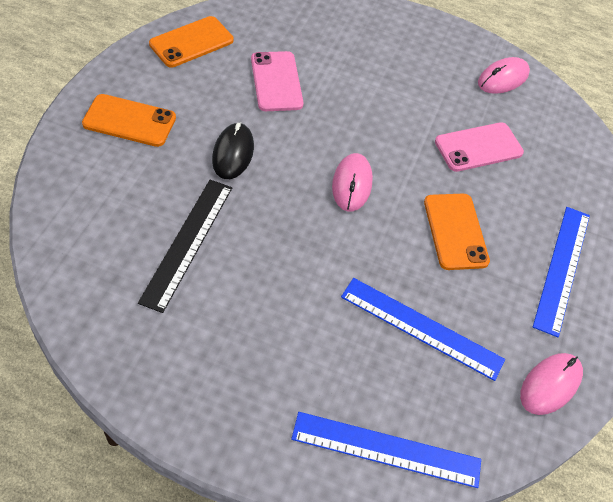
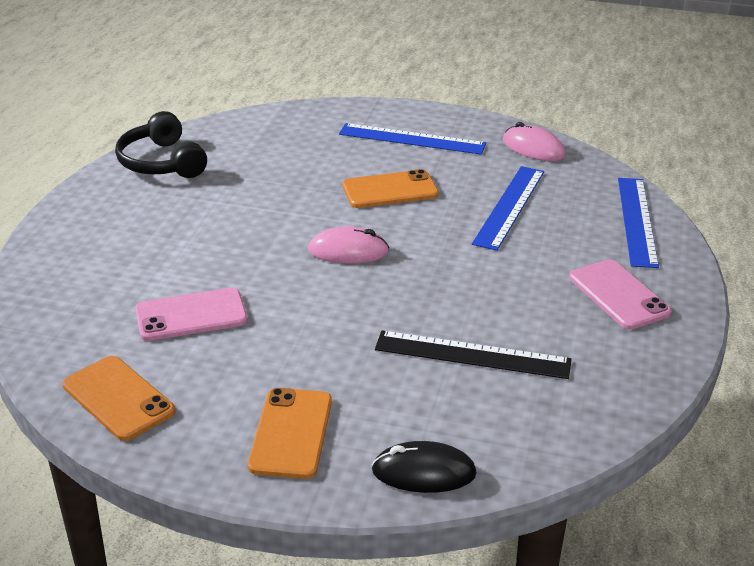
camera: 90 degrees left, 20 degrees down
black mouse [212,123,254,179] -> black mouse moved to [372,441,477,493]
pink phone [435,122,524,172] -> pink phone moved to [569,259,672,330]
pink mouse [478,57,530,94] -> black headphones [115,111,207,178]

